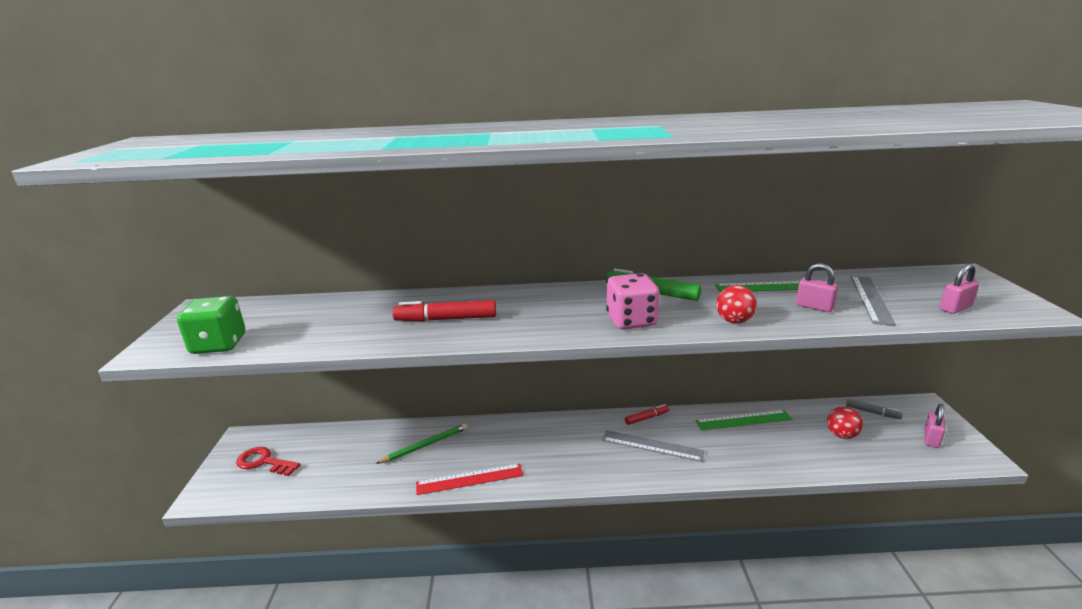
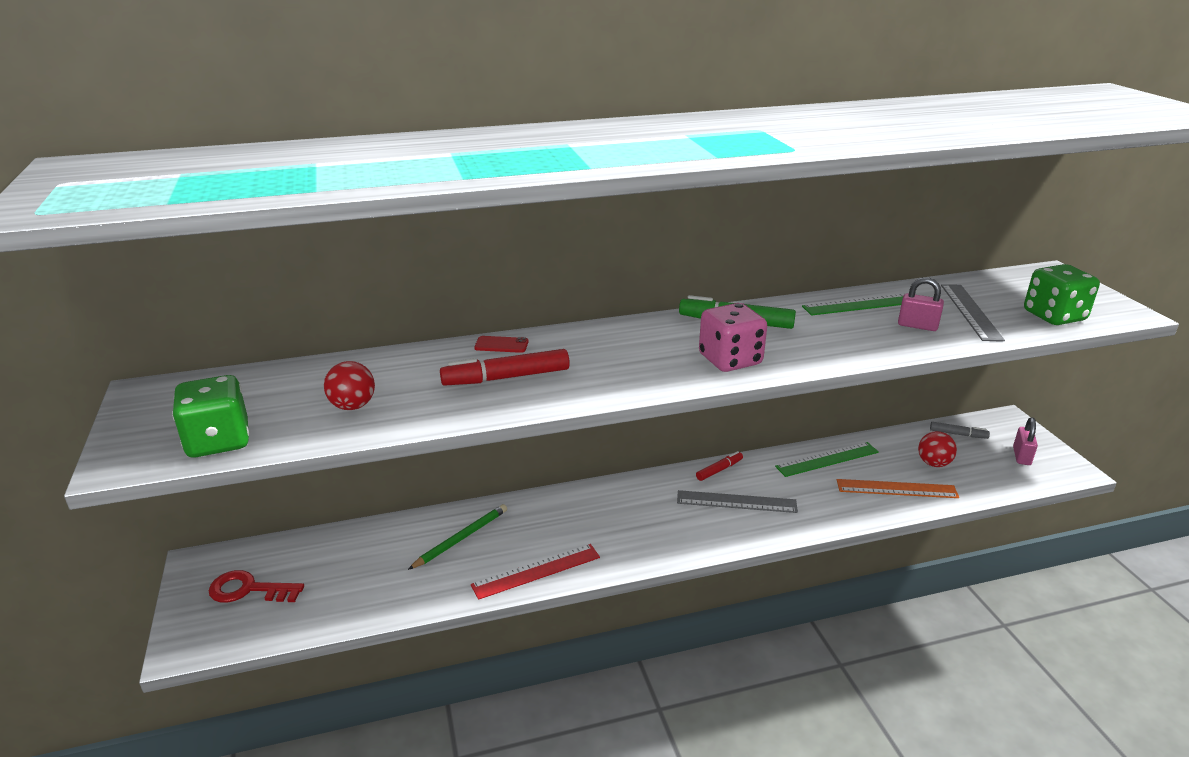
camera: 15 degrees left, 5 degrees up
red ball [716,285,757,324] -> red ball moved to [324,361,375,410]
pink padlock [939,264,979,314] -> green dice [1024,264,1100,325]
none -> red phone [474,336,529,353]
none -> orange ruler [837,479,959,498]

